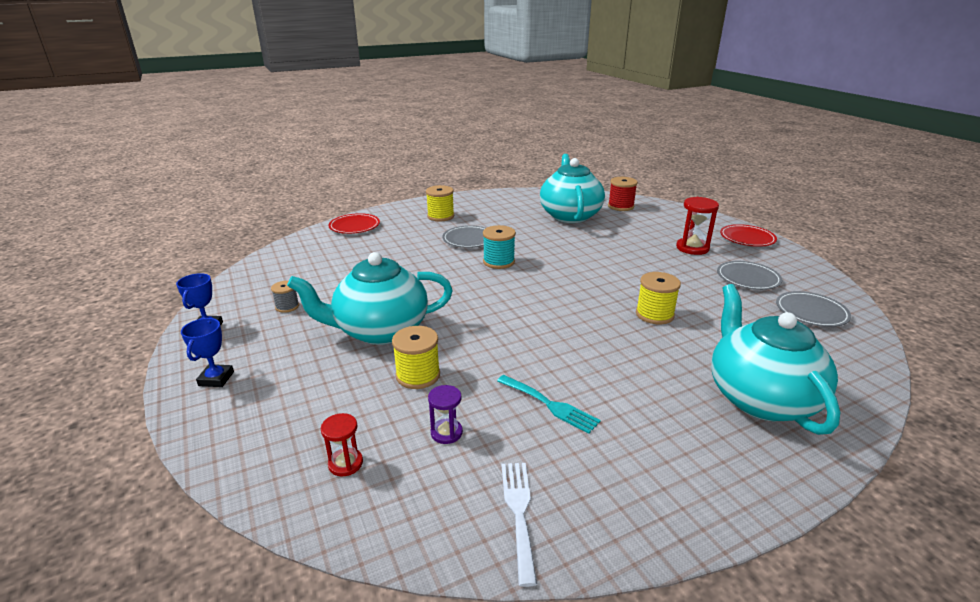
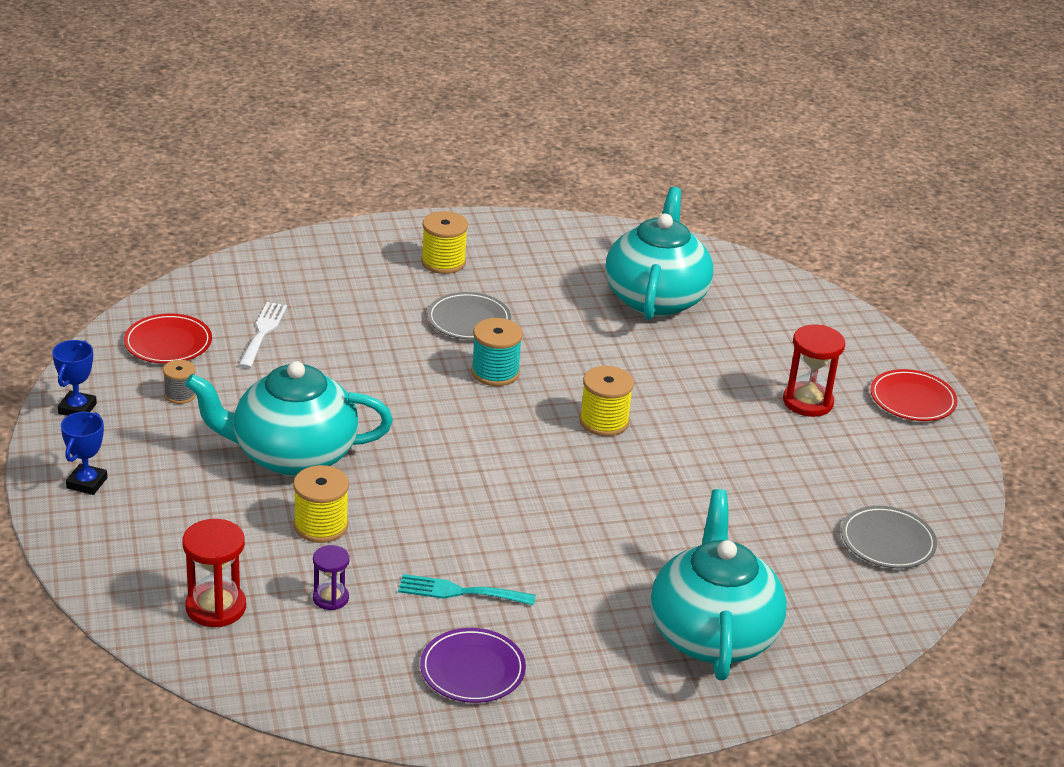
camera: 10 degrees right, 5 degrees up
red hourglass [321,413,363,477] -> red hourglass [182,519,246,627], size x1.65
red plate [328,213,380,234] -> red plate moved to [124,314,212,364]
turquoise fork [497,375,601,434] -> turquoise fork turned 135 degrees clockwise [398,574,536,605]
white fork [501,463,537,587] -> white fork moved to [239,302,287,368]
red spool [608,177,638,211] -> none
yellow spool [636,272,681,324] -> yellow spool moved to [579,366,634,436]
grey plate [717,261,782,290] -> none
none -> purple plate [420,628,526,703]

